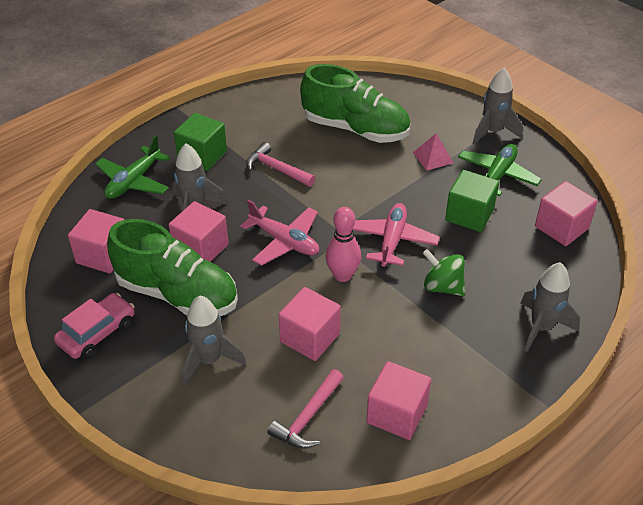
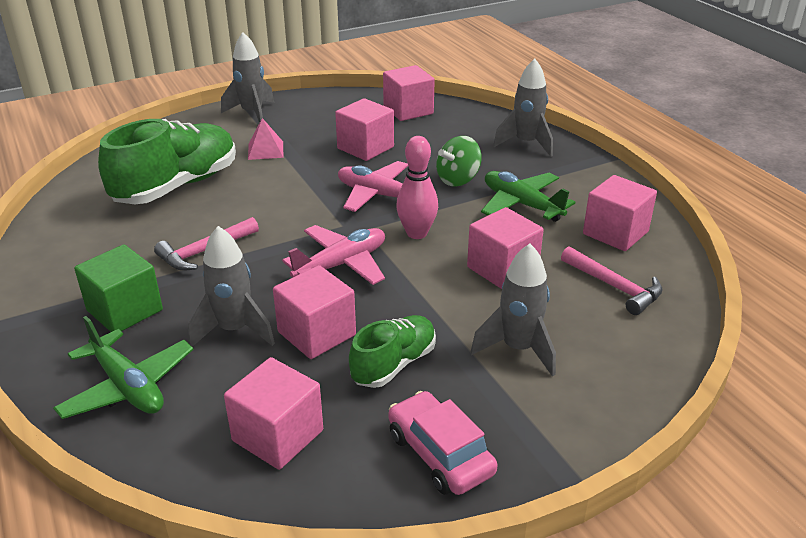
camera: 75 degrees left, 10 degrees down
green shoe [107,219,238,316] -> green shoe [349,315,436,388], size x0.56
green cube [445,170,499,232] -> pink cube [335,98,394,161]
green plane [458,144,542,196] -> green plane moved to [481,171,575,222]

